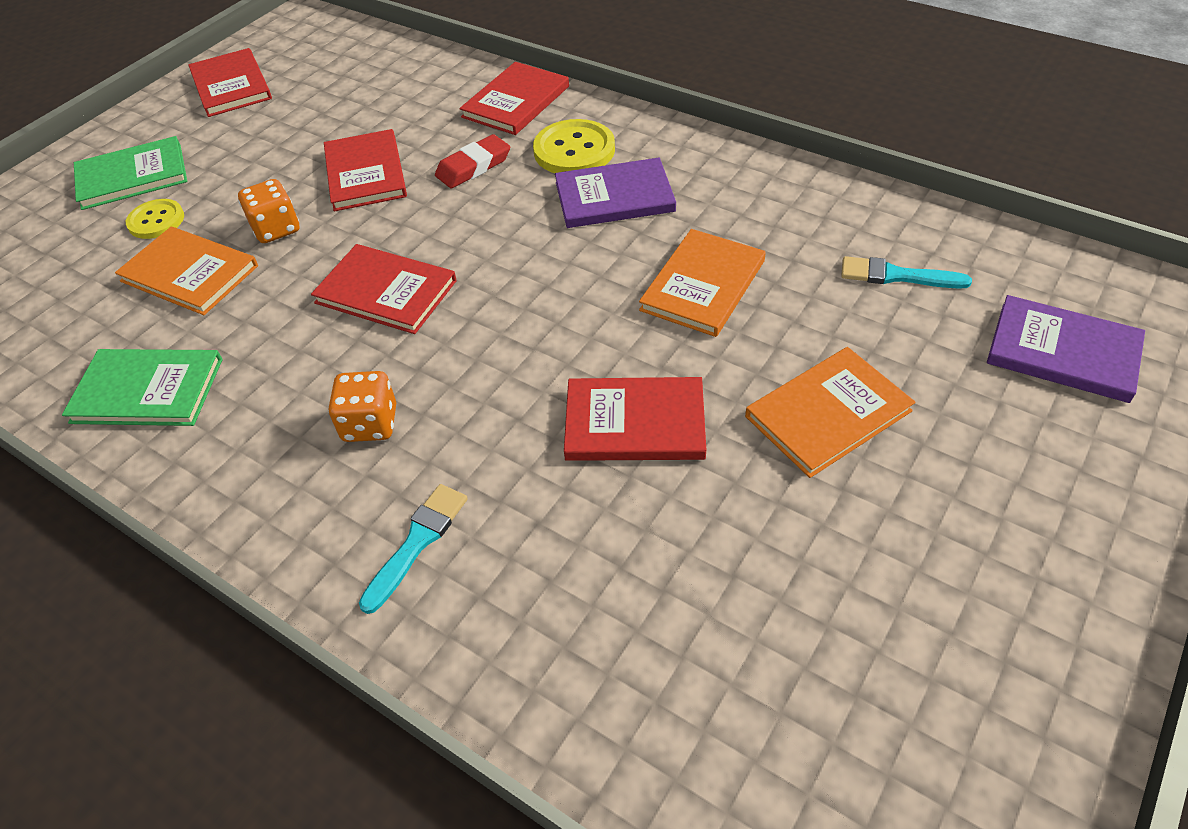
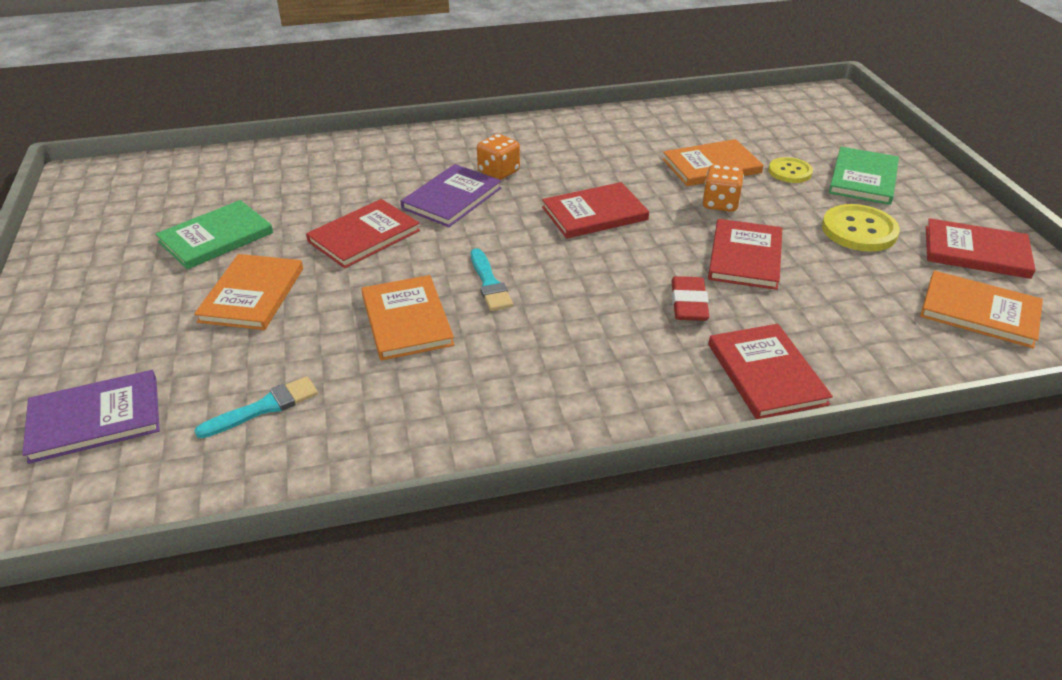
camera: 130 degrees right, 10 degrees down
green book [62,349,223,426] -> green book moved to [156,200,273,270]
red book [324,129,407,211] -> red book turned 75 degrees clockwise [708,219,782,290]
turquoise brush [359,484,468,614] -> turquoise brush moved to [471,248,513,311]
yellow button [533,119,615,173] -> yellow button moved to [822,204,900,252]
purple book [555,158,676,228] -> purple book moved to [401,164,502,227]
none -> orange book [920,271,1043,348]

